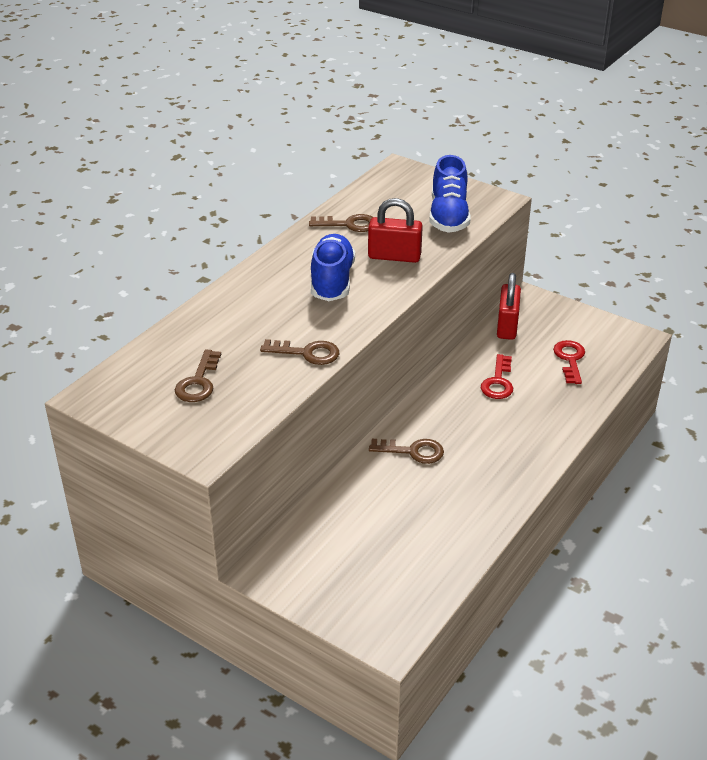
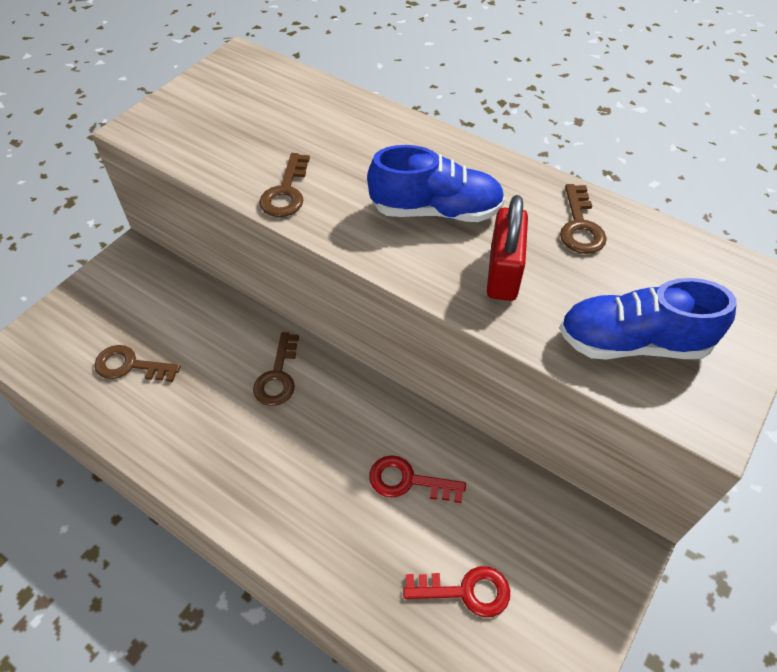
camera: 90 degrees right, 15 degrees up
brown key [175,349,221,402] -> brown key moved to [94,345,181,382]
red padlock [497,273,521,340] -> none

